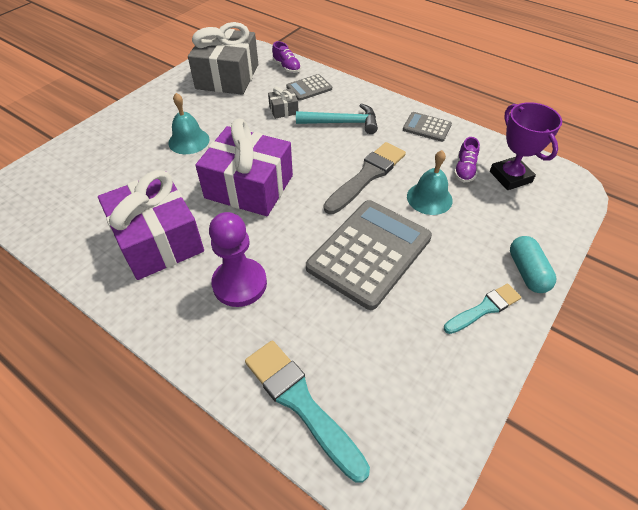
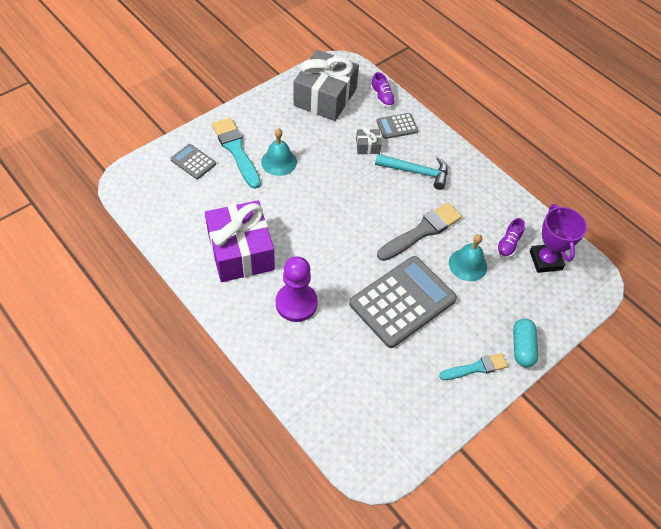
camera: 10 degrees right, 5 degrees up
purple gift [195,119,293,216] -> none
turquoise brush [245,340,370,483] -> turquoise brush moved to [212,118,261,189]
grey calculator [403,112,452,142] -> grey calculator moved to [170,144,216,179]

